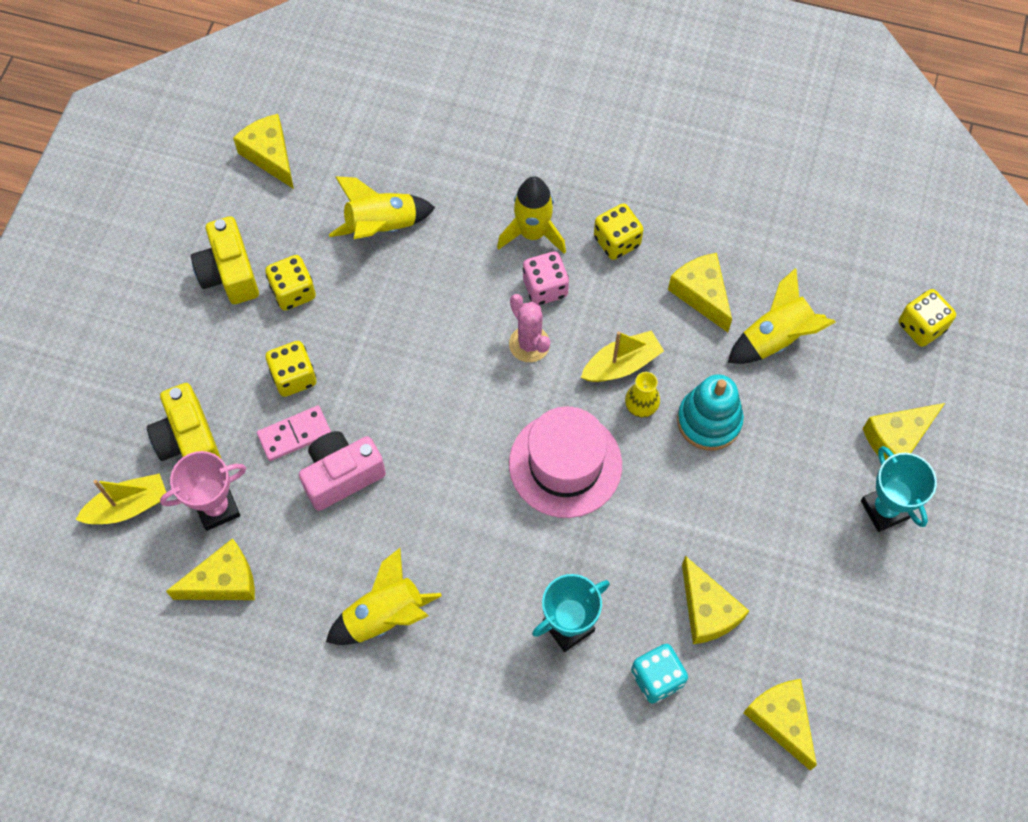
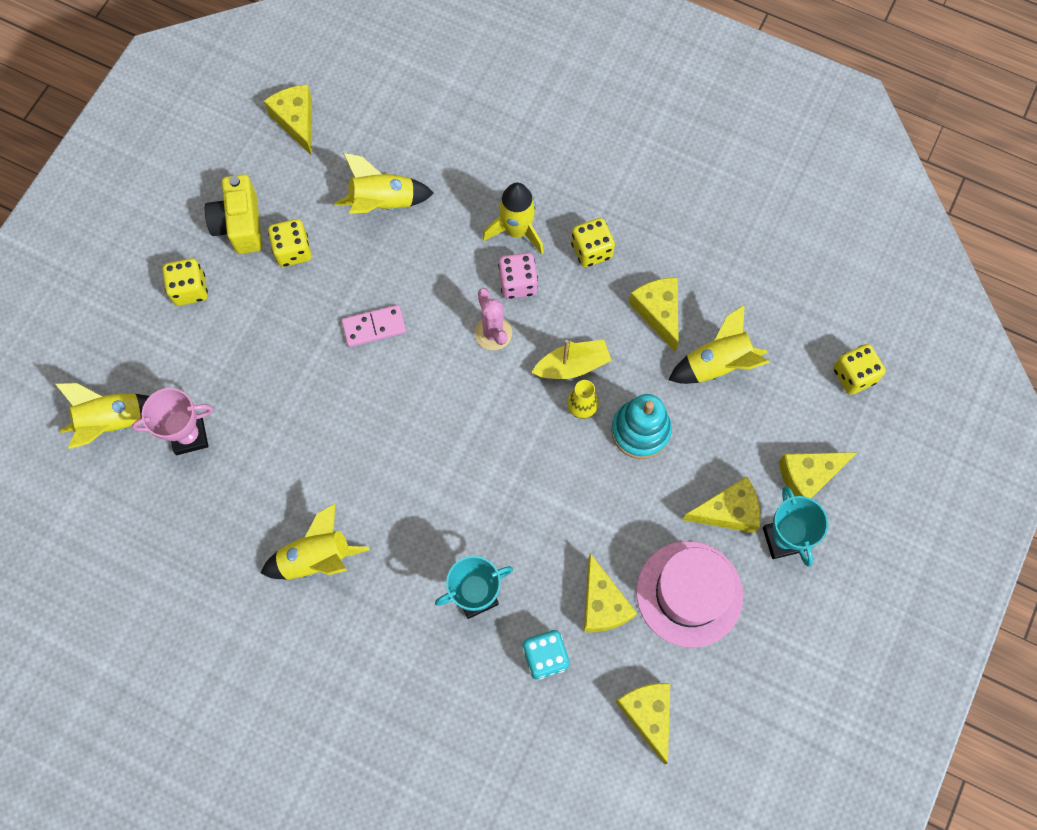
camera: 10 degrees right, 5 degrees up
yellow boat [76,473,166,524] -> yellow rocket [55,383,150,449]
yellow camera [147,383,221,461] -> none
yellow cheese [166,538,255,600] -> yellow cheese moved to [683,476,760,533]
pink domino [257,406,331,461] -> pink domino moved to [342,305,406,347]
yellow dice [265,341,316,397] -> yellow dice moved to [163,258,208,306]
pink camera [299,431,386,511] -> none
pink hat [509,406,622,518] -> pink hat moved to [636,541,743,647]

